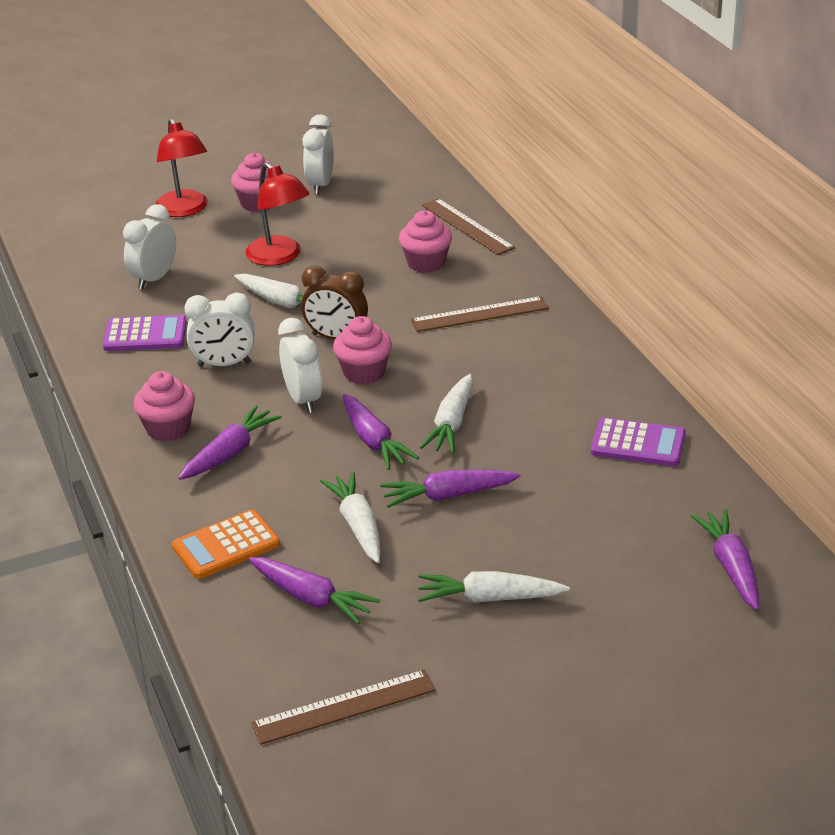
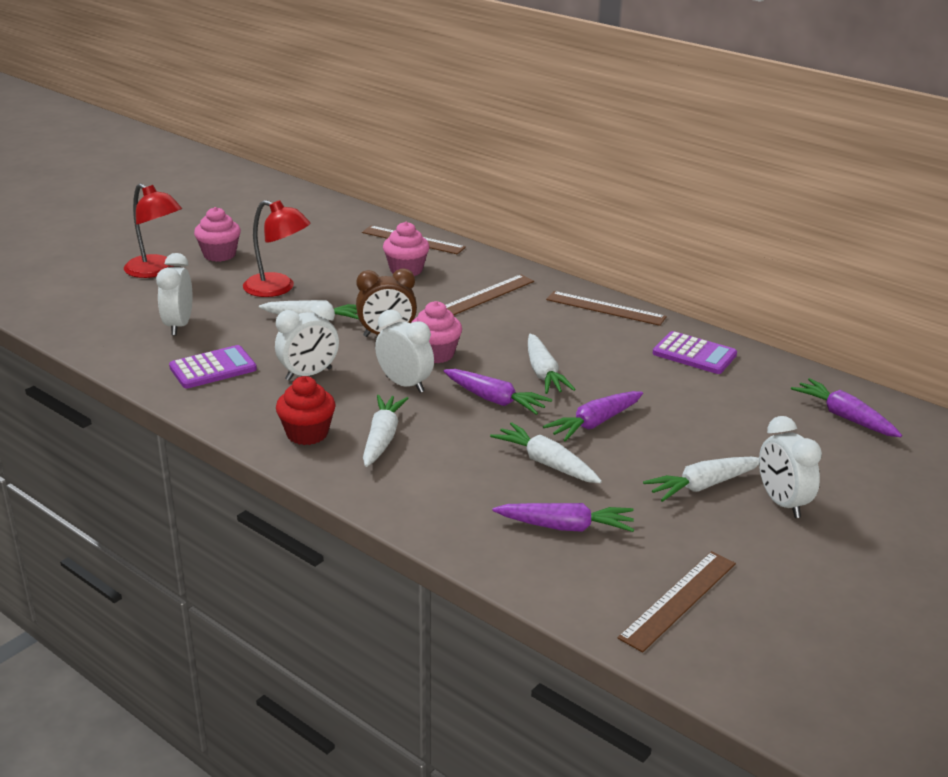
camera: 30 degrees left, 5 degrees down
pink cupcake [133,371,195,442] -> red cupcake [276,376,336,445]
orange calculator [172,510,280,579] -> none
purple carrot [178,405,282,480] -> white carrot [363,395,409,467]
white clock [302,115,334,195] -> white clock moved to [759,416,822,518]
purple calculator [591,417,686,466] -> purple calculator turned 45 degrees clockwise [653,331,737,374]
none -> brown ruler [546,291,667,326]

